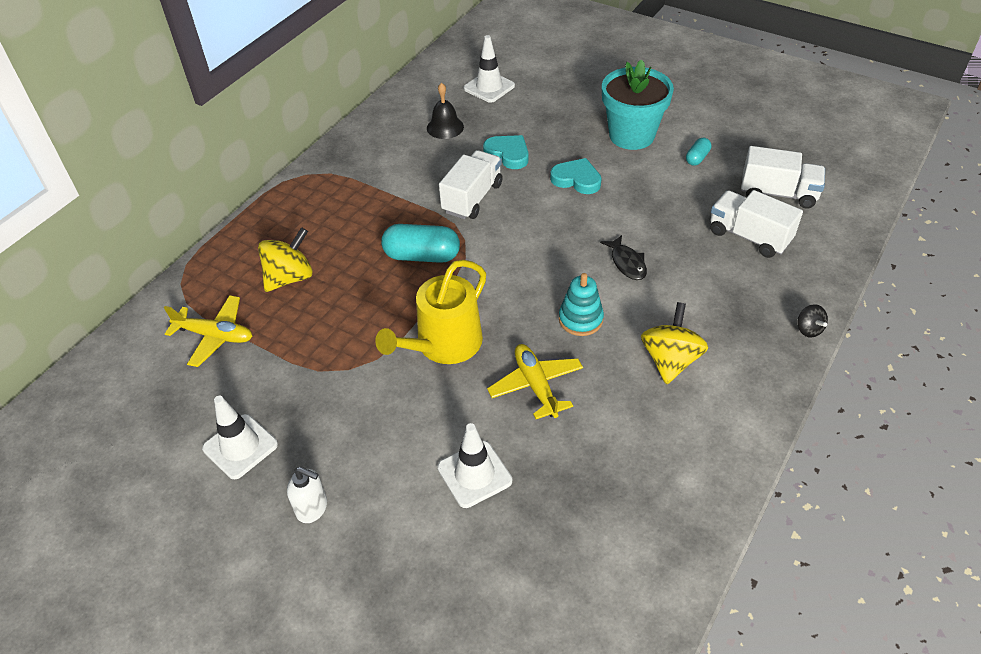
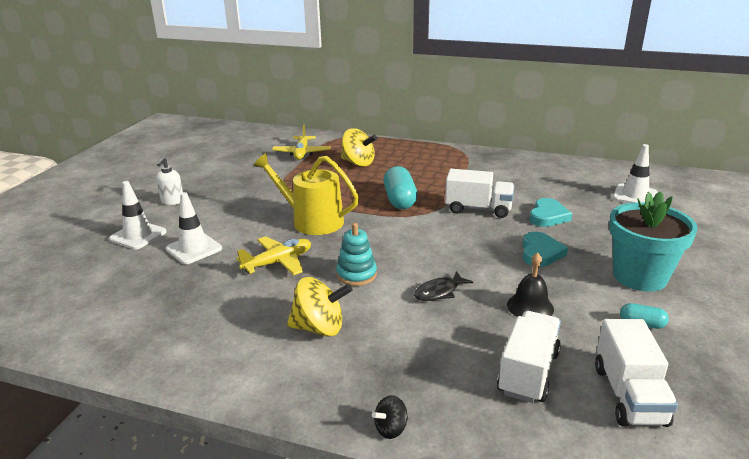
camera: 75 degrees right, 20 degrees down
white traffic cone [202,396,278,479] -> white traffic cone moved to [109,181,167,250]
black bell [427,83,464,139] -> black bell moved to [507,252,554,317]

